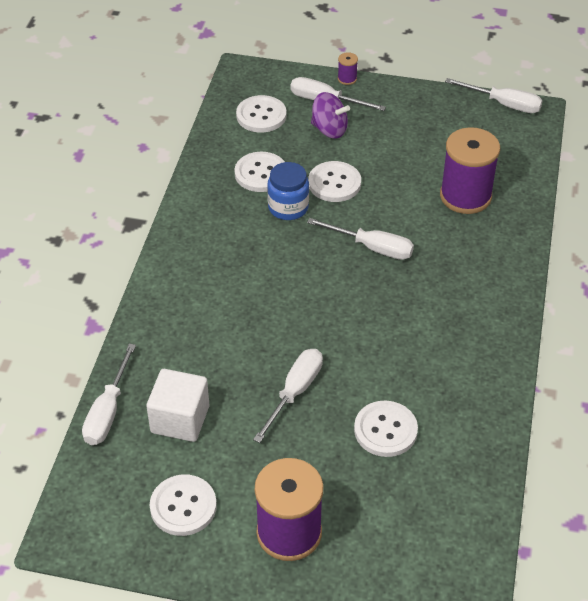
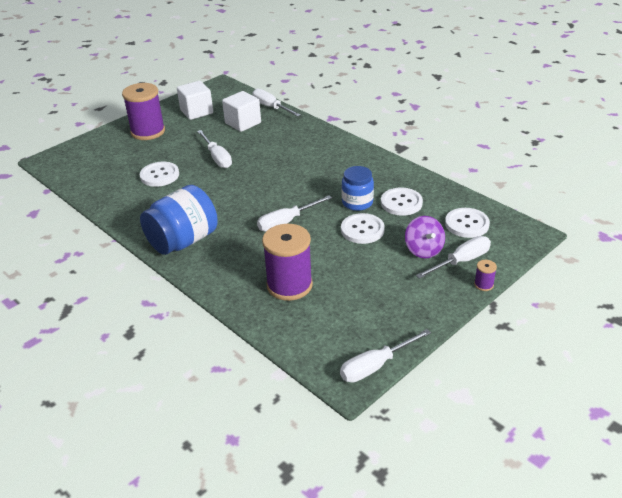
camera: 125 degrees right, 10 degrees down
white button [150,475,217,536] -> white cube [177,81,213,120]
purple spinning top [311,92,350,139] -> purple spinning top turned 75 degrees counterclockwise [405,216,445,259]
none -> blue jar [140,185,218,255]

